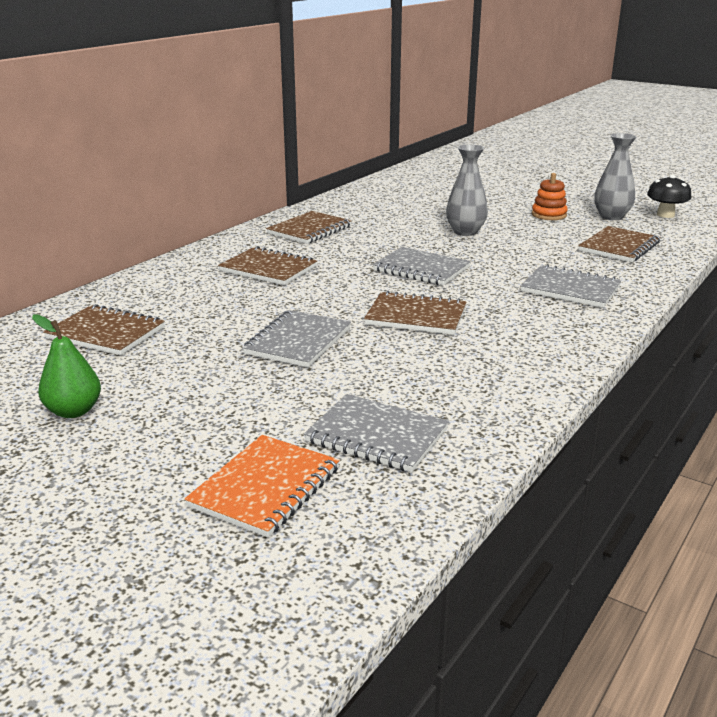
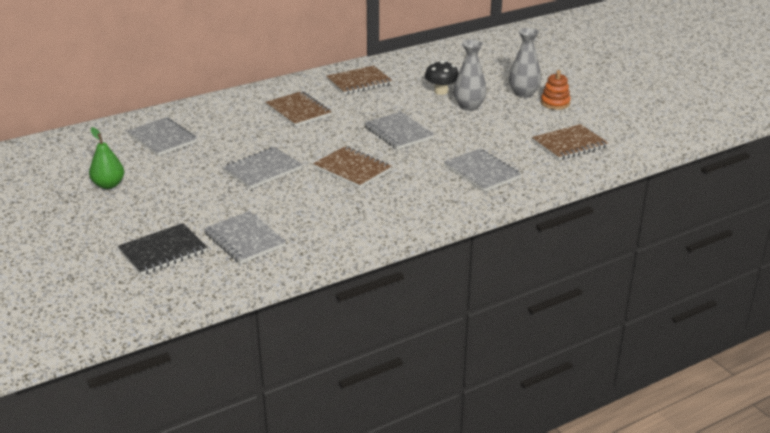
camera: 25 degrees right, 5 degrees up
brown notebook [43,304,165,355] -> grey notebook [127,117,197,156]
orange notebook [185,435,340,538] -> black notebook [118,223,207,275]
grey vase [594,133,637,220] -> grey vase moved to [509,28,541,98]
black mushroom [647,175,691,218] -> black mushroom moved to [424,60,458,95]

